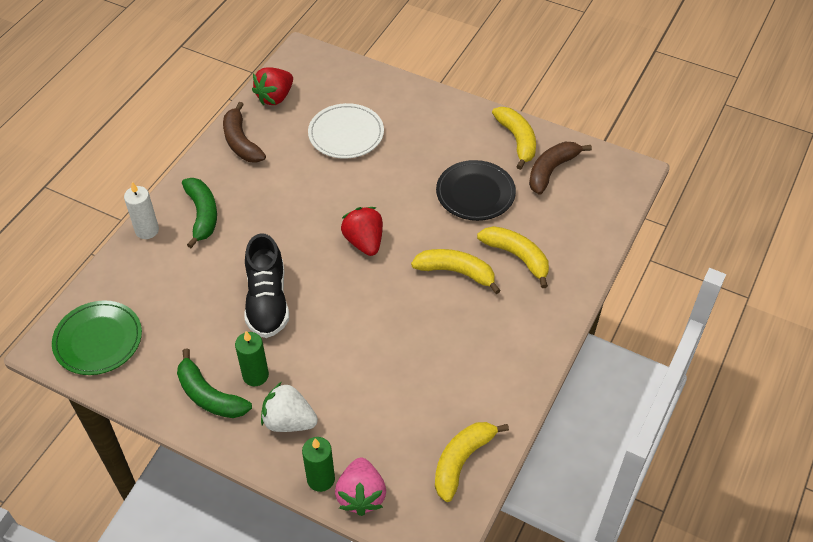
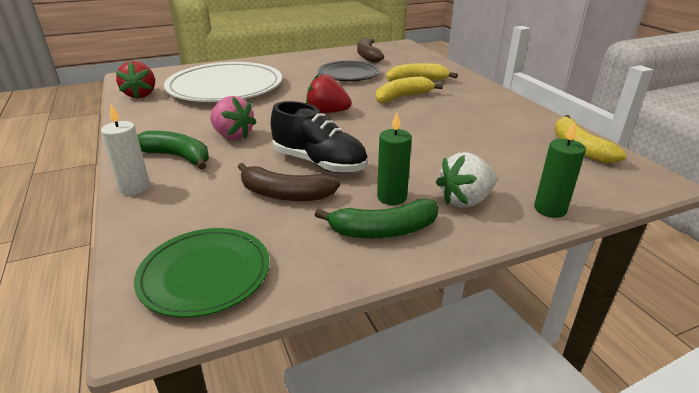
camera: 50 degrees left, 20 degrees down
brown banana [223,102,266,163] -> brown banana moved to [238,163,340,201]
white plate [308,103,384,159] -> white plate [164,62,282,102], size x1.72
pink strawberry [335,458,386,516] -> pink strawberry moved to [210,96,257,140]
yellow banana [492,107,536,170] -> none

